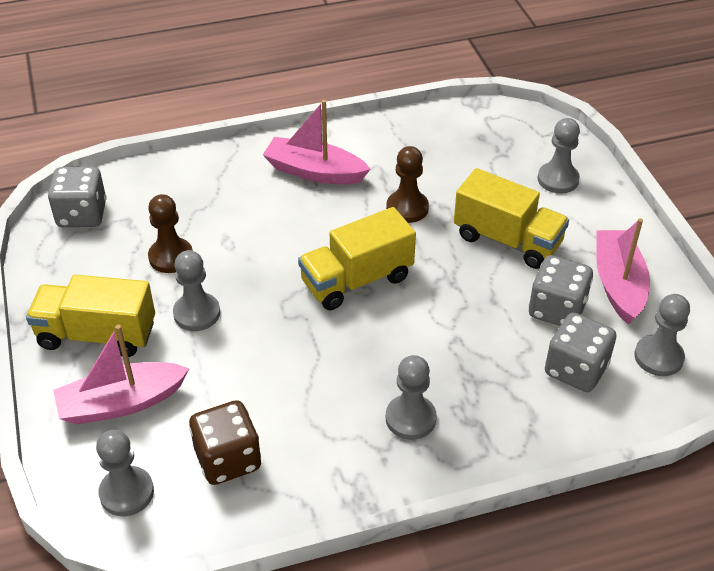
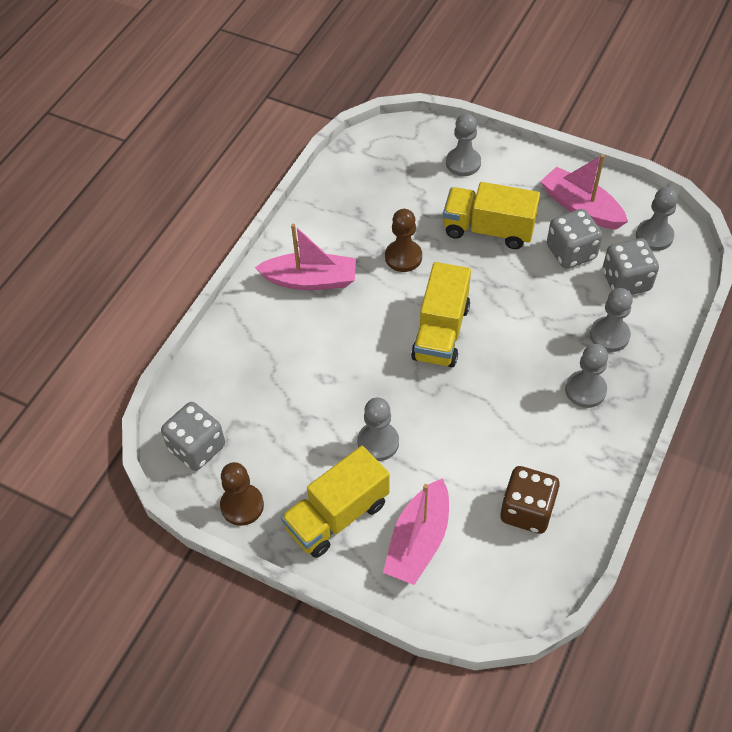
camera: 45 degrees left, 10 degrees up
grey pawn [96,430,154,516] -> grey pawn moved to [590,288,633,352]
brown pawn [148,194,193,273] -> brown pawn moved to [220,462,264,526]
pink boat [263,100,370,184] -> pink boat turned 150 degrees counterclockwise [255,224,356,290]
yellow truck [454,168,569,269] -> yellow truck turned 150 degrees counterclockwise [443,182,540,249]

